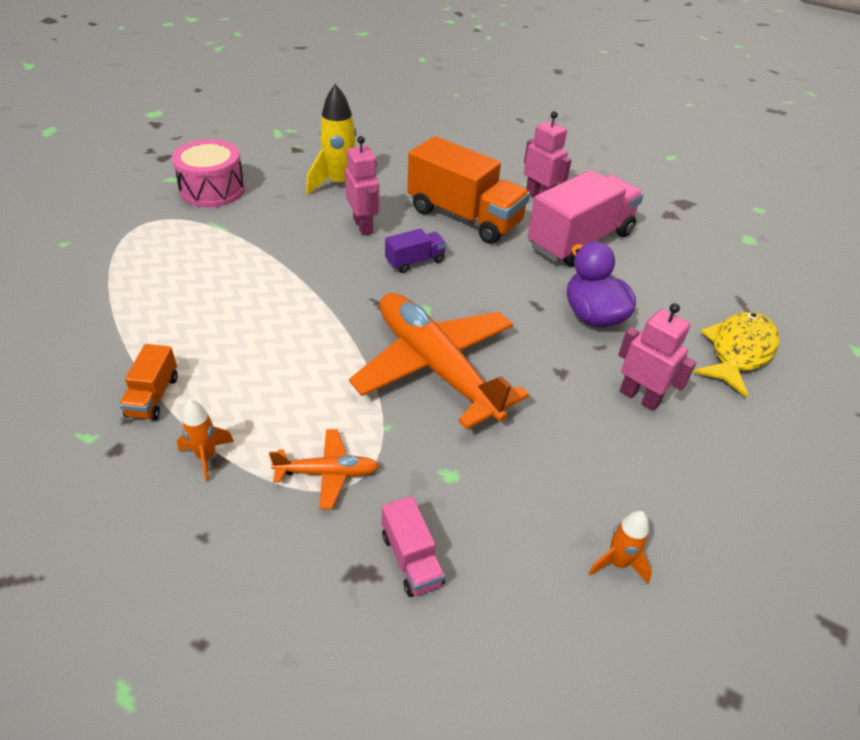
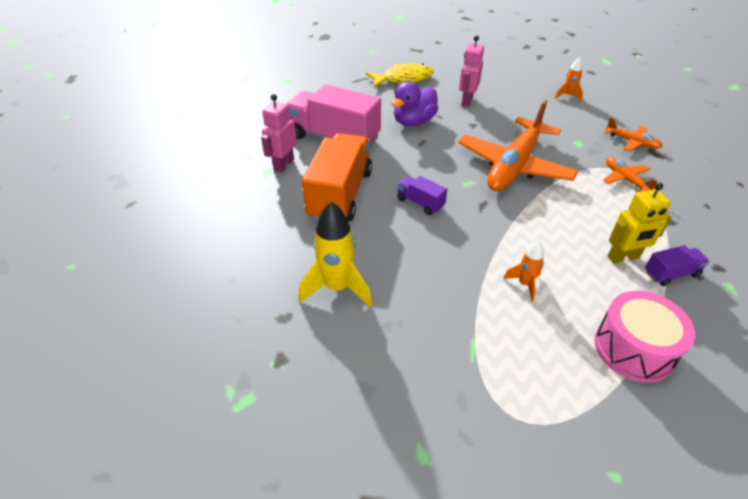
camera: 110 degrees left, 0 degrees up
orange truck [119,344,178,421] -> purple truck [645,245,710,286]
pink drum [172,139,245,207] -> pink drum moved to [594,291,695,383]
orange rocket [177,400,234,482] -> orange rocket moved to [503,241,544,302]
pink robot [345,136,379,235] -> none
pink truck [382,496,445,597] -> orange plane [605,117,663,151]
yellow fish [694,312,779,398] -> yellow fish turned 150 degrees clockwise [366,63,434,87]
none -> yellow robot [608,182,672,263]

